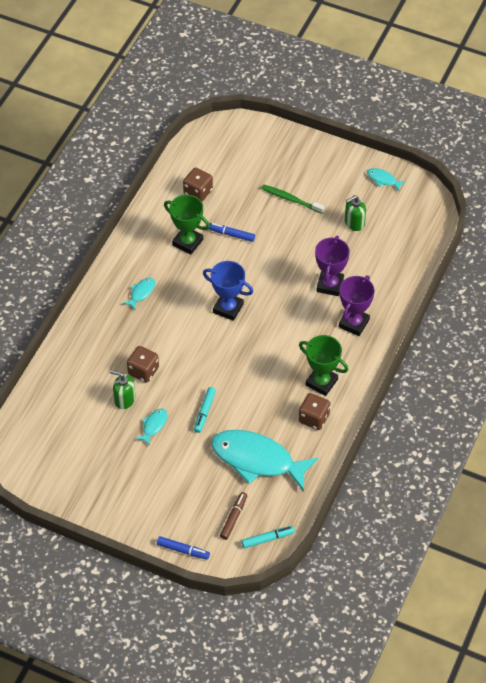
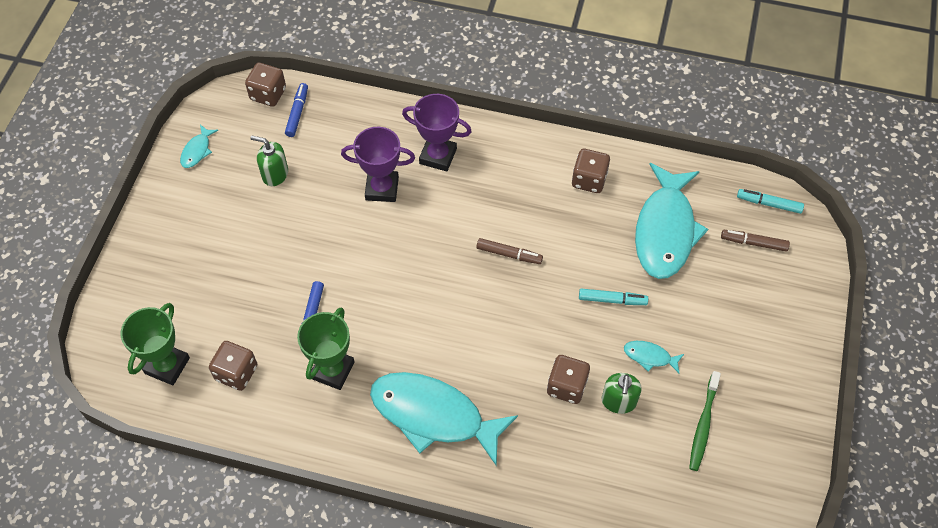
camera: 100 degrees left, 5 degrees up
turquoise fish [122,278,155,310] -> turquoise fish [370,372,518,466], size x2.41
blue marker [157,536,210,560] -> blue marker moved to [285,83,308,137]
blue trophy [203,261,253,321] -> none
turquoise marker [242,526,295,548] -> turquoise marker turned 45 degrees counterclockwise [737,189,804,214]
green toothbrush [261,184,325,214] -> green toothbrush moved to [689,371,721,471]
green trophy [299,335,348,396] -> green trophy moved to [121,303,190,385]
green soap dispenser [345,195,366,231] -> green soap dispenser turned 150 degrees clockwise [250,136,288,186]
none -> brown dice [245,63,286,107]
none -> brown marker [476,238,543,264]

